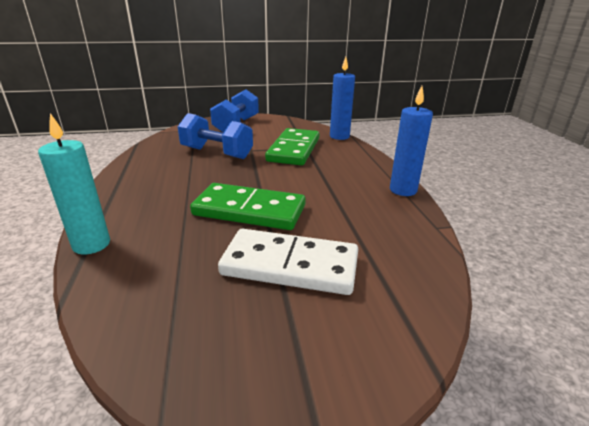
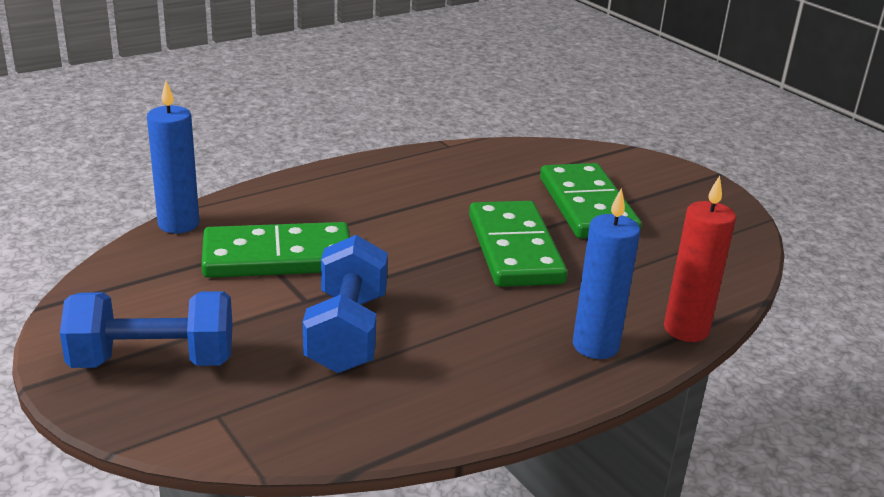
camera: 115 degrees left, 0 degrees up
turquoise candle [38,113,110,254] -> red candle [664,176,736,342]
white domino [218,229,358,295] -> green domino [540,163,641,239]
blue candle [390,86,433,196] -> blue candle moved to [573,188,640,359]

